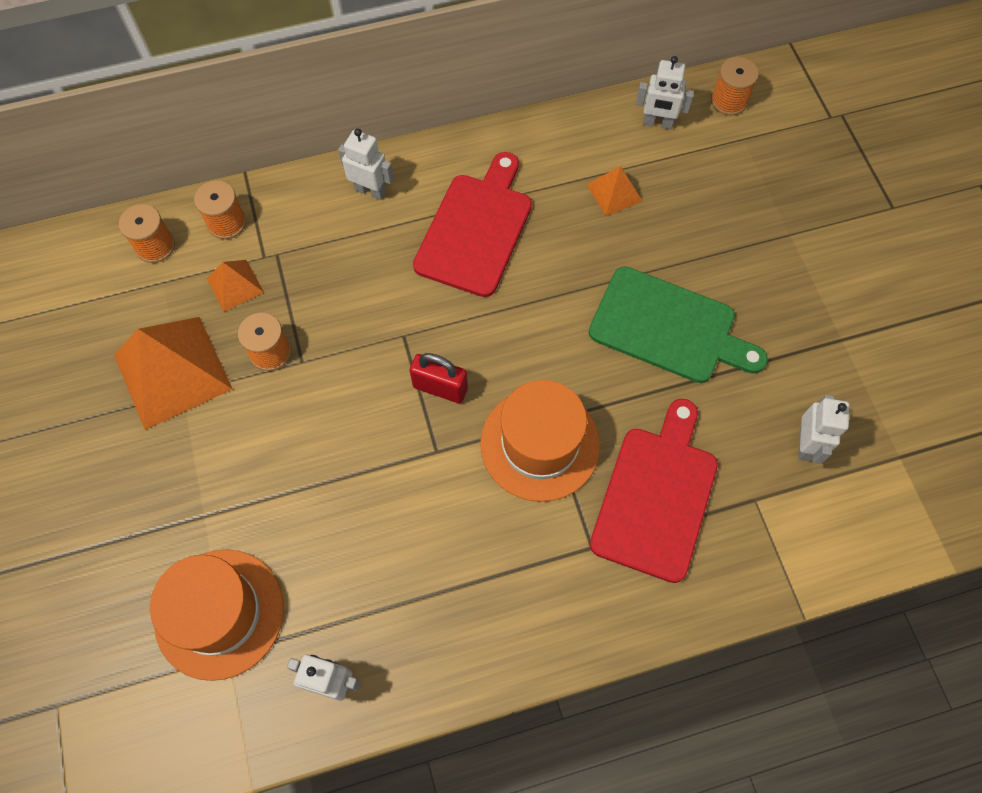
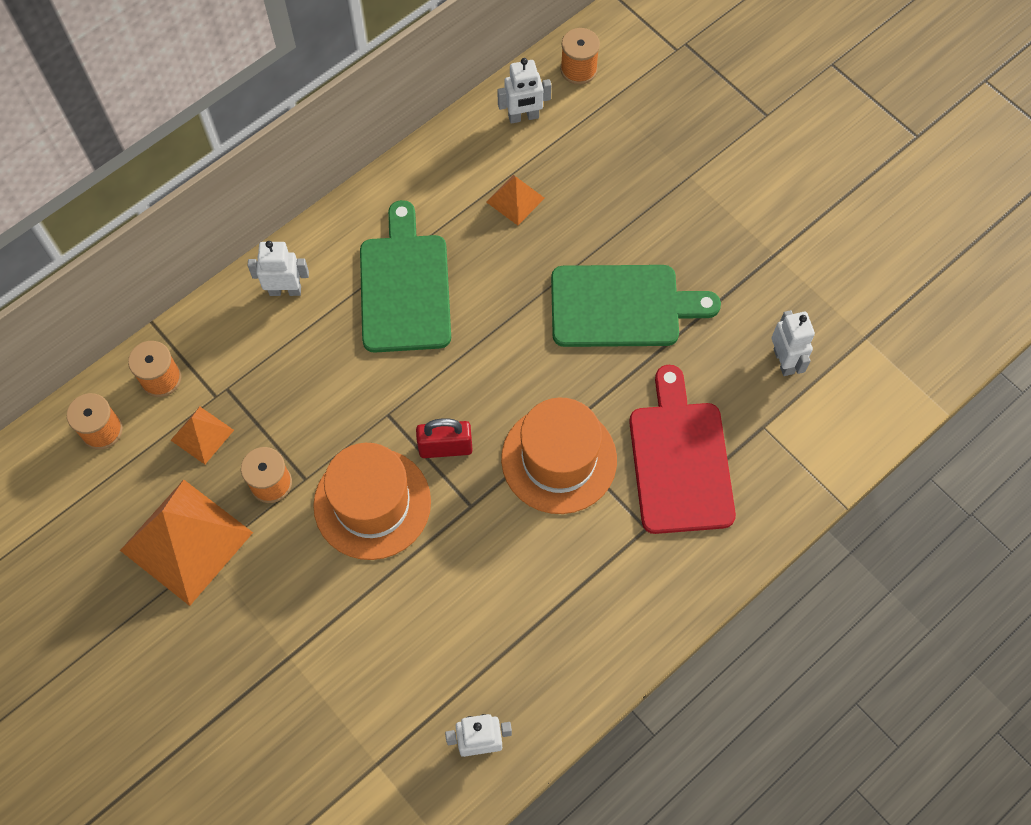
camera: 25 degrees left, 0 degrees up
orange hat [150,549,284,681] -> orange hat moved to [313,443,431,560]
red cutting board [413,152,532,297] -> green cutting board [360,200,451,353]

